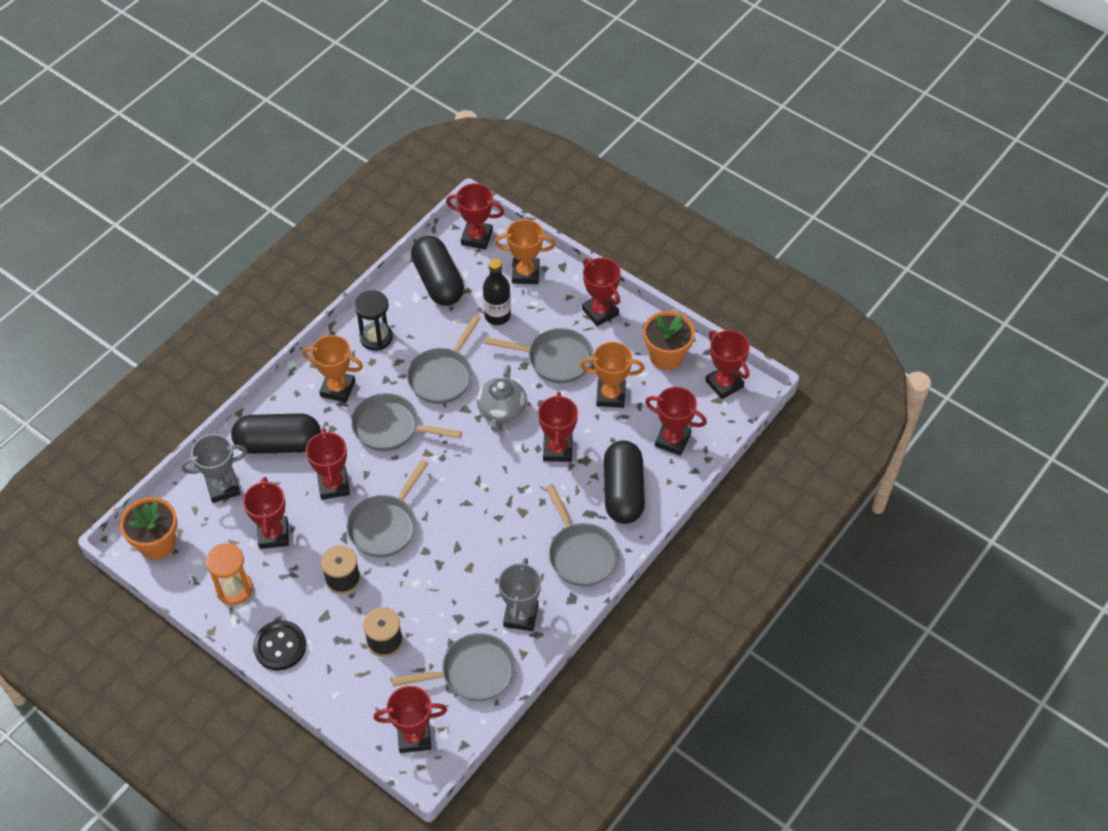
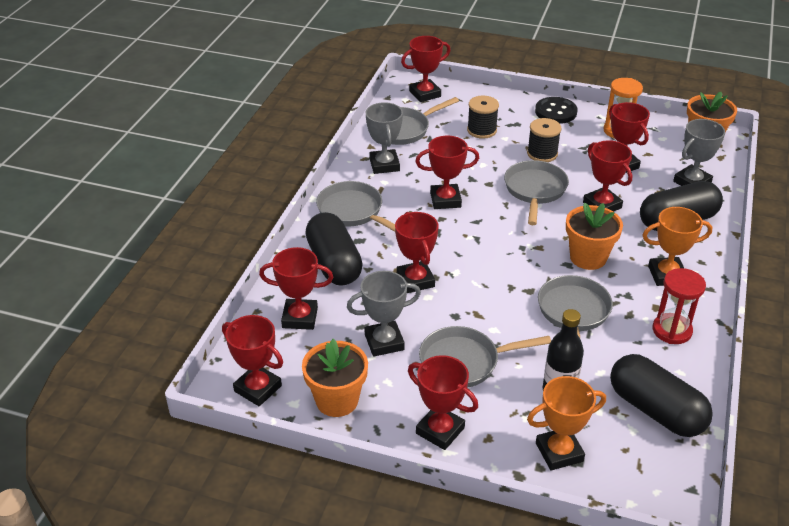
camera: 160 degrees right, 15 degrees down
grey pan [351,393,462,451] -> orange flower pot [566,203,623,270]
black hourglass [354,290,393,351] -> red hourglass [653,268,706,344]
red trophy [446,183,504,250] -> red trophy moved to [415,136,479,209]
grey teapot [477,365,527,432] -> none
orange trophy [580,342,645,408] -> grey trophy [347,271,421,357]

